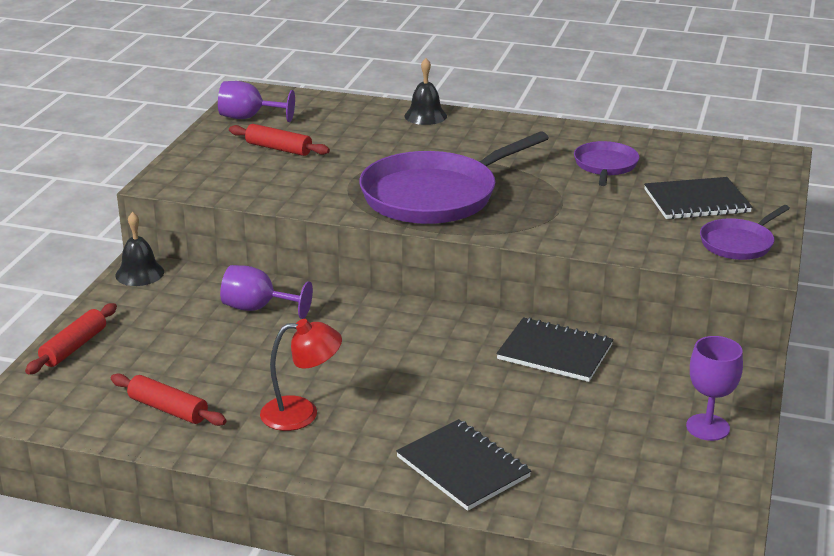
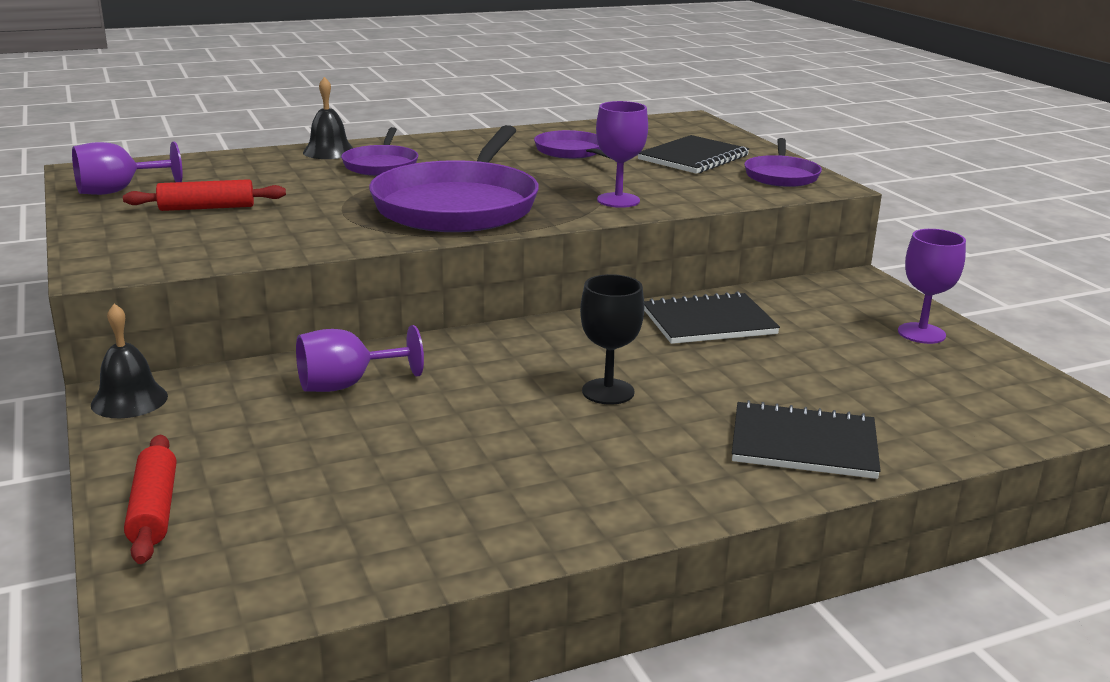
camera: 40 degrees left, 5 degrees down
red rolling pin [111,373,227,426] -> none
red lamp [260,319,342,431] -> none
none -> purple pan [341,127,418,176]
none -> black goblet [580,274,644,404]
none -> purple goblet [596,101,648,208]

